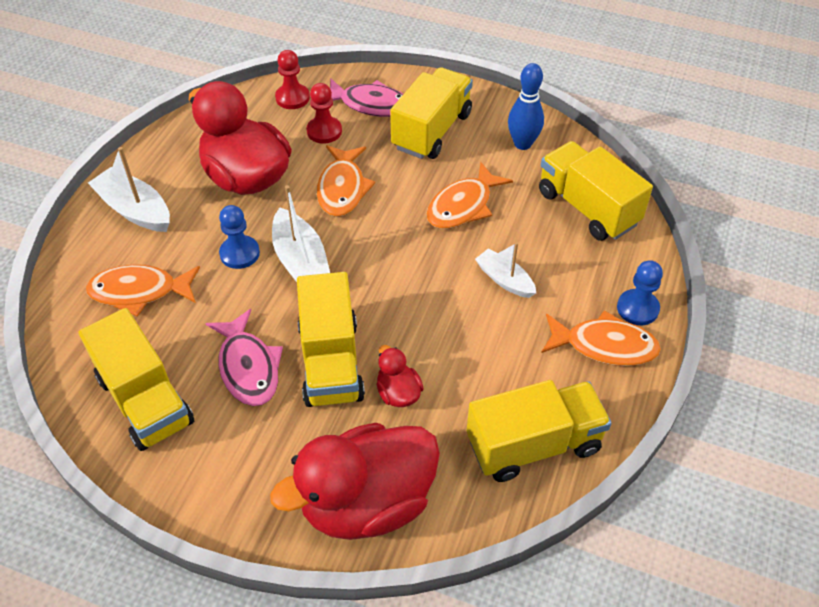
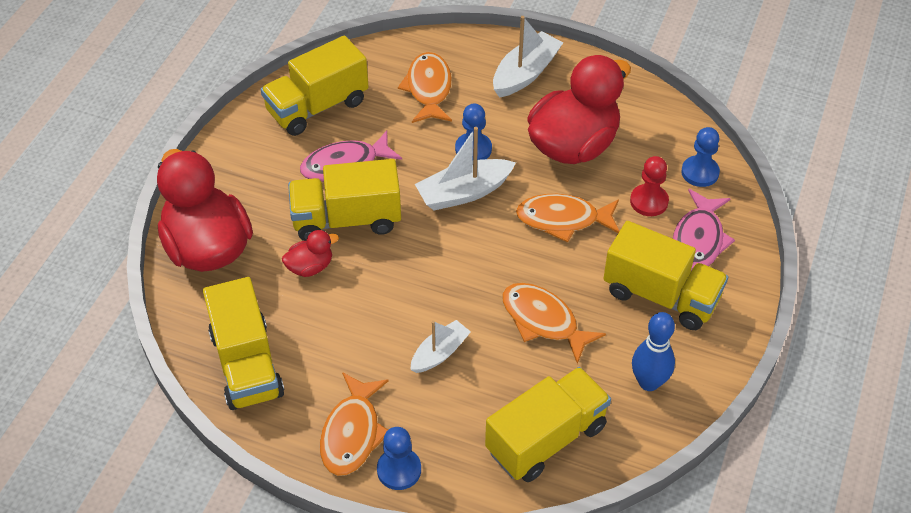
camera: 90 degrees right, 0 degrees up
red pawn [275,50,310,109] -> blue pawn [681,127,720,187]

